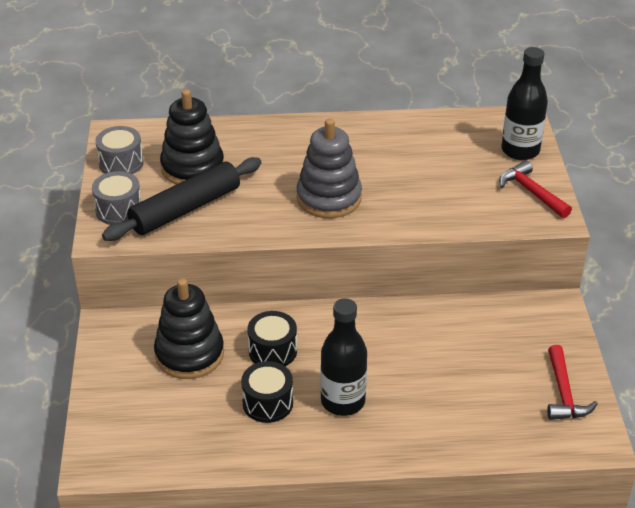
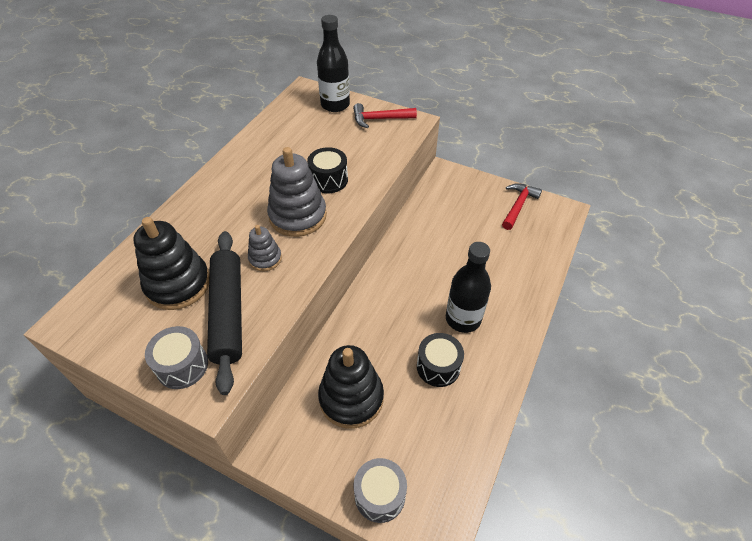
camera: 60 degrees left, 10 degrees up
grey drum [95,126,144,174] -> grey drum moved to [354,458,407,523]
black drum [247,311,297,366] -> black drum moved to [307,147,348,193]
red hammer [547,345,598,420] -> red hammer turned 90 degrees counterclockwise [502,183,542,230]
none -> grey stacking toy [248,225,282,271]

